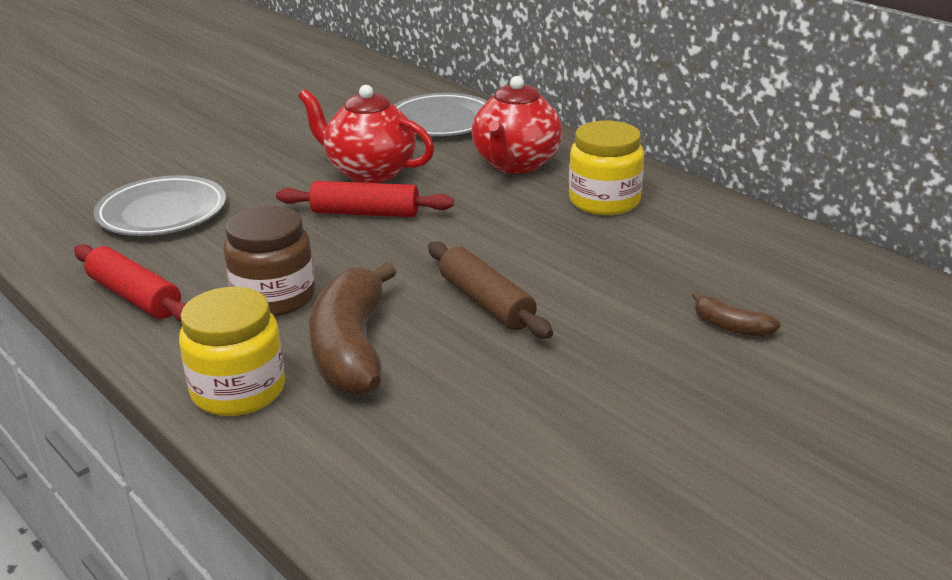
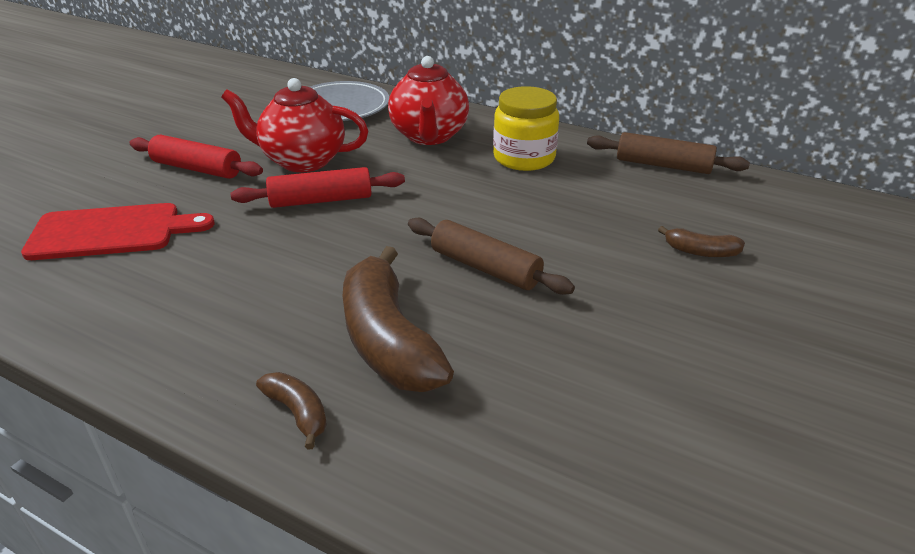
camera: 20 degrees left, 5 degrees up
red rolling pin [74,244,187,322] -> red rolling pin moved to [130,135,263,179]
grey plate [93,175,226,236] -> red cutting board [21,203,215,260]
yellow jar [179,287,285,416] -> brown banana [256,372,327,449]
brown jar [224,206,315,317] -> none
none -> brown rolling pin [587,132,750,174]

